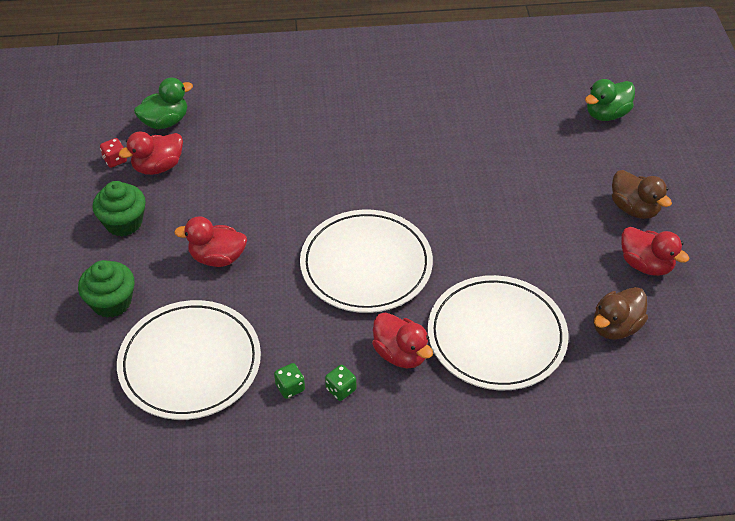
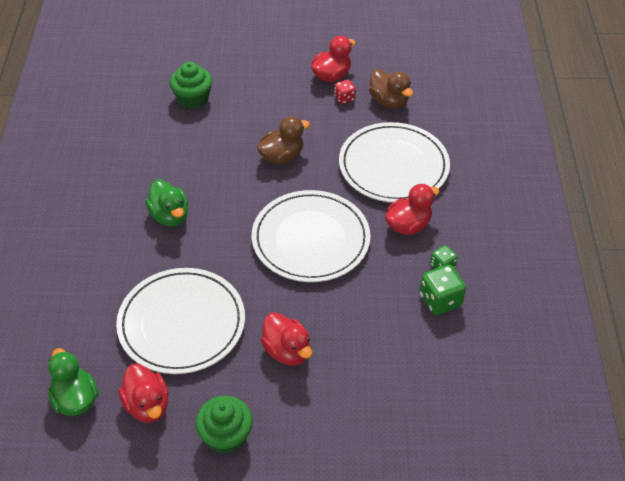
camera: 85 degrees left, 0 degrees up
green cupcake [78,260,135,318] -> green cupcake moved to [170,62,212,109]
red dice [100,138,127,168] -> red dice moved to [334,80,356,104]
white plate [117,300,261,420] -> white plate moved to [116,268,245,374]
red duck [174,216,247,267] -> red duck turned 45 degrees counterclockwise [261,312,312,366]
green dice [274,363,305,399] -> green dice [420,265,466,315], size x1.68
green duck [585,79,635,121] -> green duck moved to [145,180,188,226]
brown duck [612,170,672,219] -> brown duck moved to [257,116,310,164]

